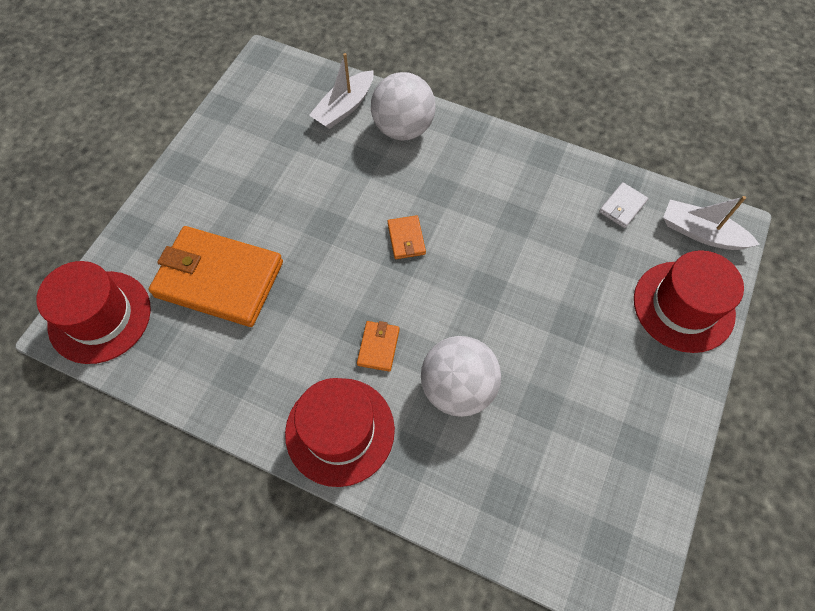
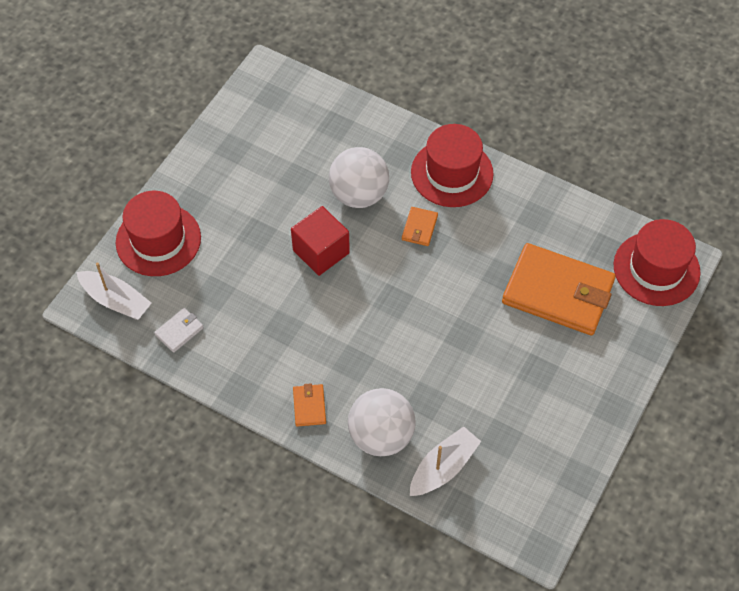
camera: 175 degrees left, 5 degrees down
orange wallet [387,215,426,259] -> orange wallet moved to [293,383,326,427]
none -> red cube [291,206,350,276]

